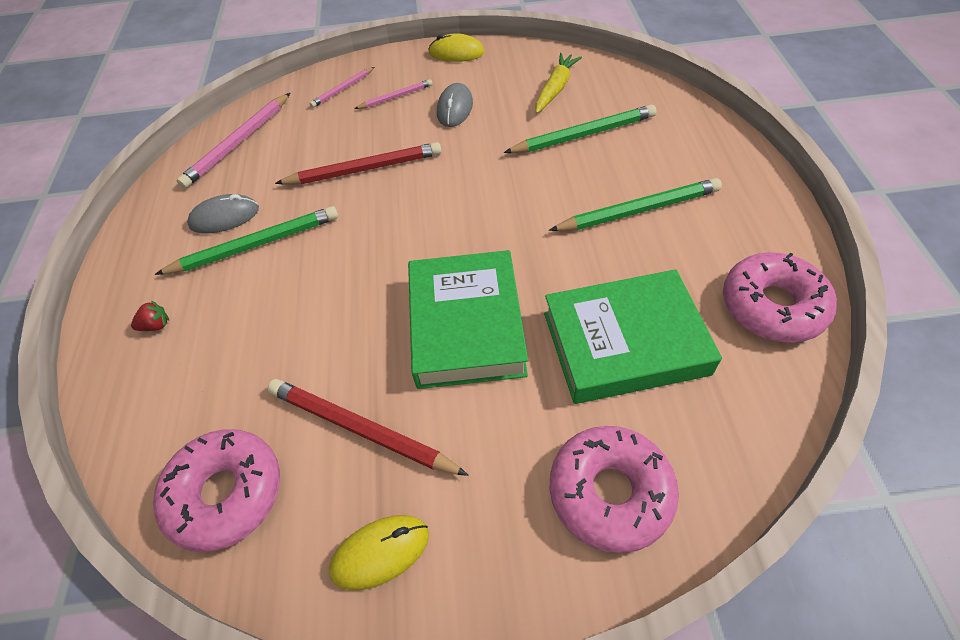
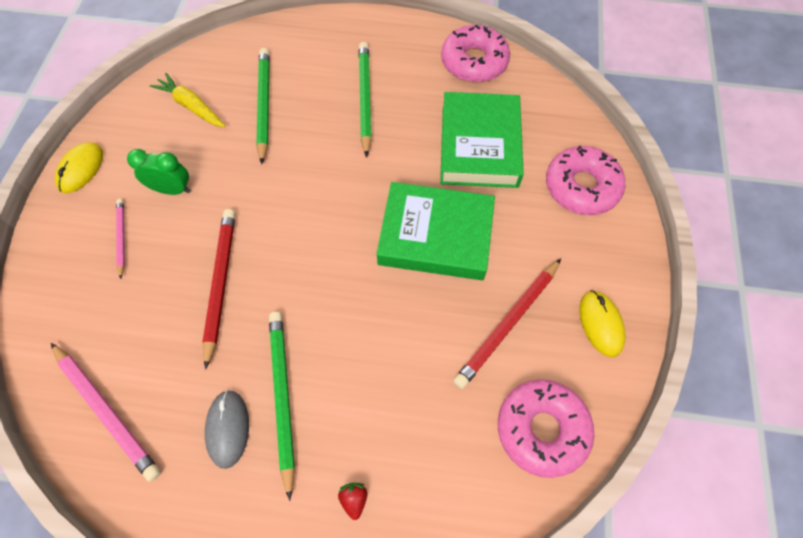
camera: 80 degrees left, 10 degrees up
pink pencil [310,67,374,108] -> none
grey mouse [437,83,473,127] -> green clock [127,149,191,195]

